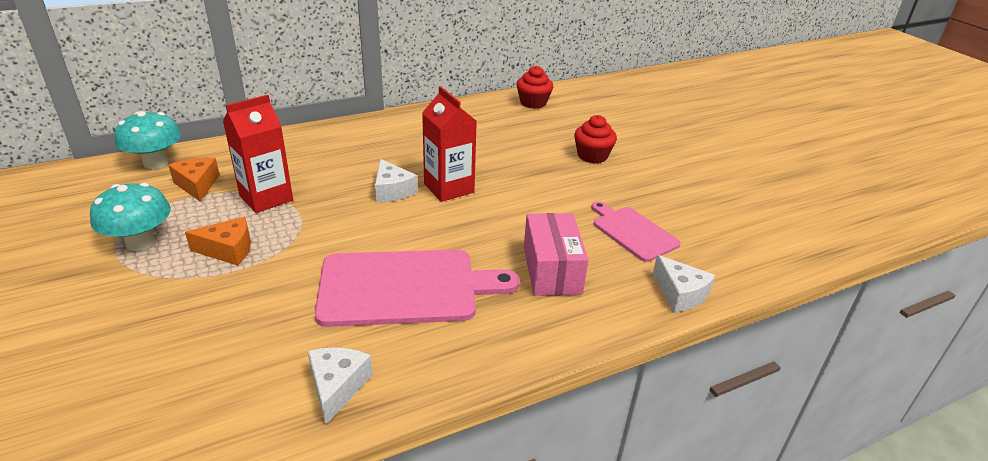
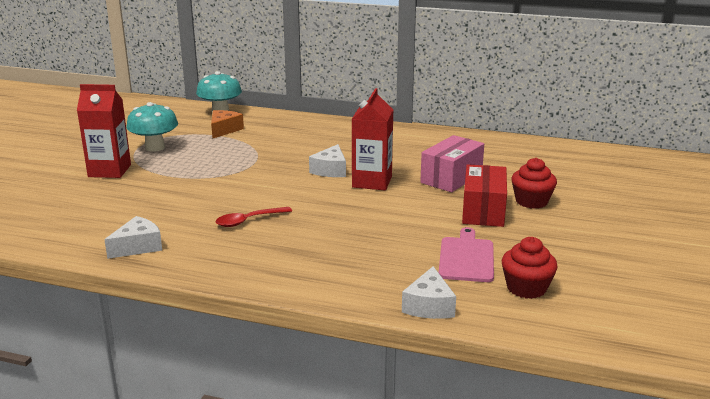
camera: 45 degrees right, 10 degrees down
orange cheese [185,217,251,266] -> none
red carton [223,95,293,213] -> red carton moved to [77,84,131,178]
pink cutting board [315,250,520,327] -> red spoon [215,207,292,227]
red cupcake [517,66,553,109] -> red cupcake moved to [502,237,558,299]
pink box [524,213,589,296] -> pink box moved to [420,135,484,192]
none -> red box [462,164,507,227]

